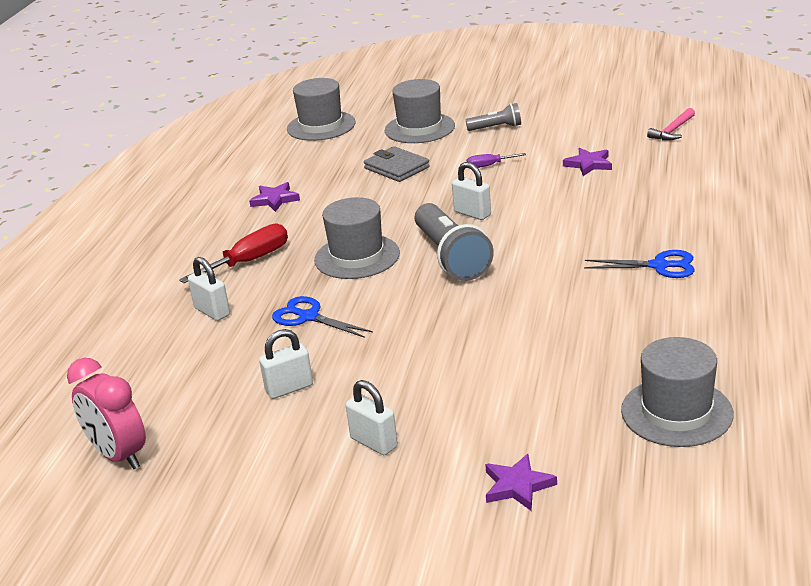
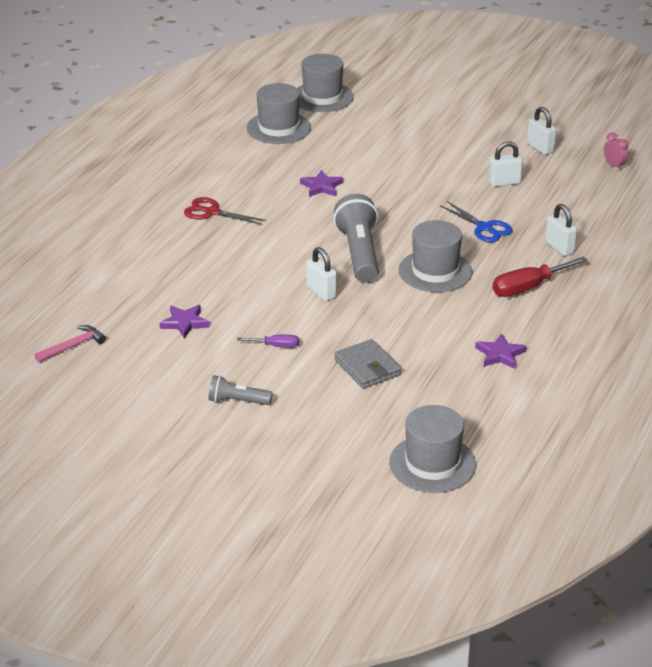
camera: 170 degrees left, 5 degrees up
pink clock [67,358,146,469] -> pink clock [604,132,628,170], size x0.51
white padlock [346,380,398,455] -> white padlock moved to [527,107,556,155]
grey hat [385,79,455,143] -> grey hat moved to [297,54,354,112]
purple star [485,454,557,511] -> purple star moved to [300,170,344,197]
blue scissors [584,250,695,278] -> red scissors [184,197,266,225]

